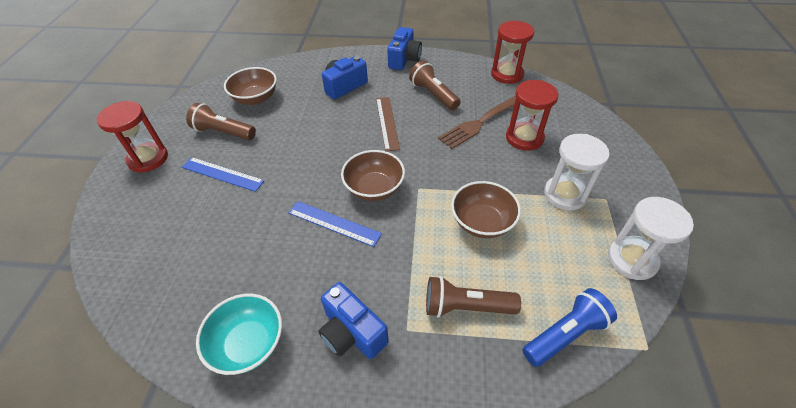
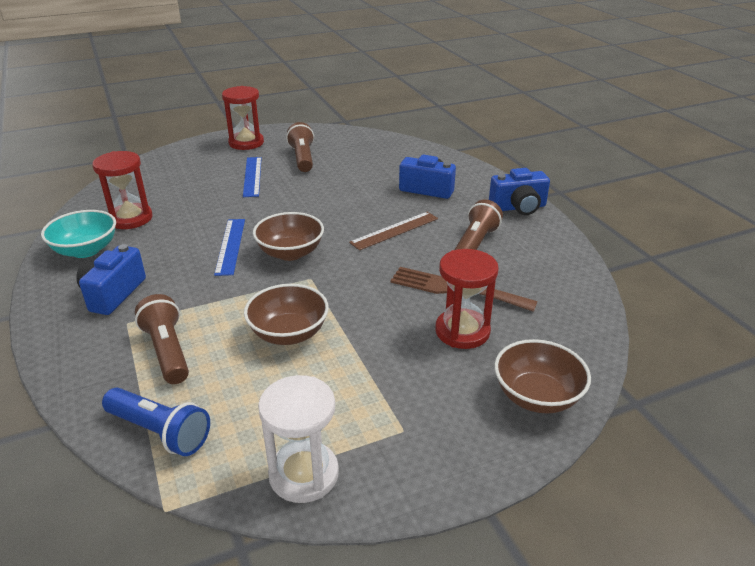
camera: 60 degrees right, 15 degrees down
brown bowl [224,67,277,105] -> brown bowl moved to [494,339,591,414]
red hourglass [491,21,534,84] -> red hourglass moved to [92,151,153,229]
white hourglass [544,134,610,211] -> none

